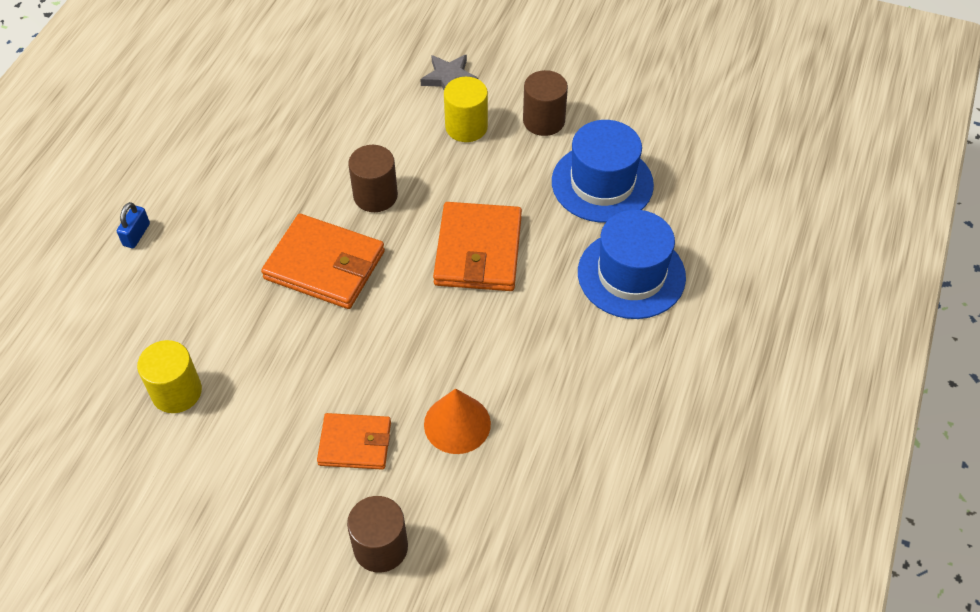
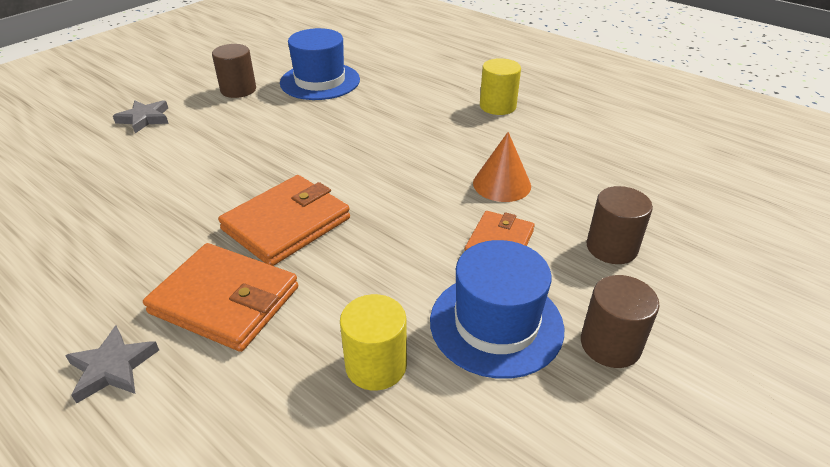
camera: 70 degrees left, 15 degrees down
blue padlock [117,202,150,248] -> grey star [65,326,159,404]
brown cylinder [348,145,398,212] -> brown cylinder moved to [581,275,659,368]
orange wallet [433,202,522,291] -> orange wallet moved to [143,243,298,352]
yellow cylinder [444,77,488,142] -> yellow cylinder moved to [480,58,521,115]
blue hat [578,210,686,319] -> blue hat moved to [430,240,564,379]

